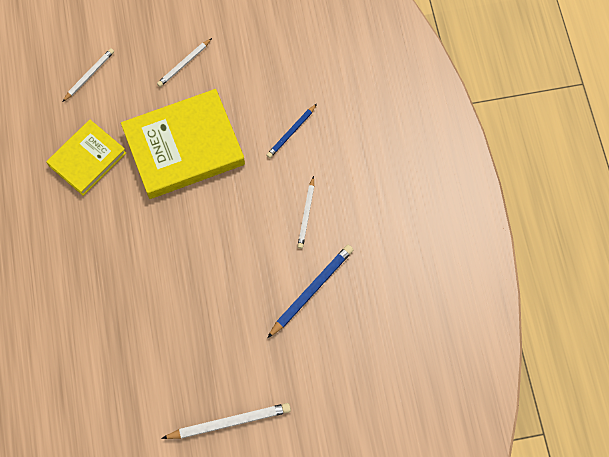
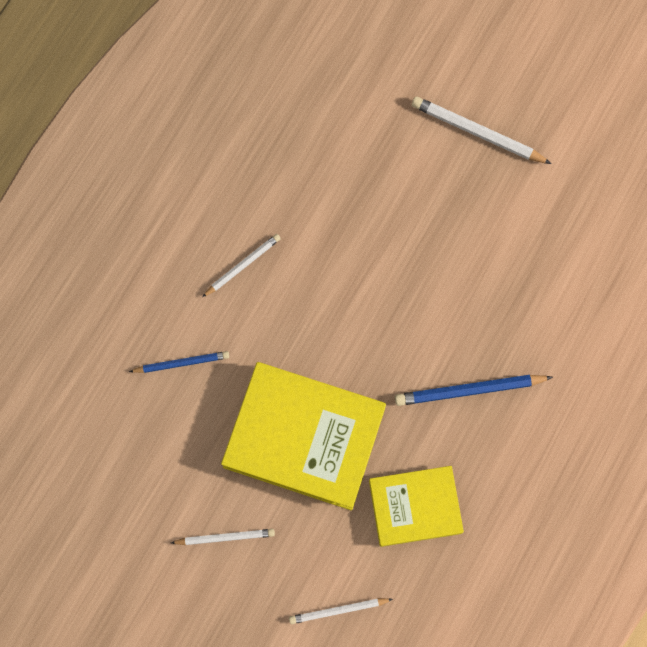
camera: 140 degrees left, 5 degrees up
blue pencil [267,245,353,338] -> blue pencil moved to [395,375,553,406]

